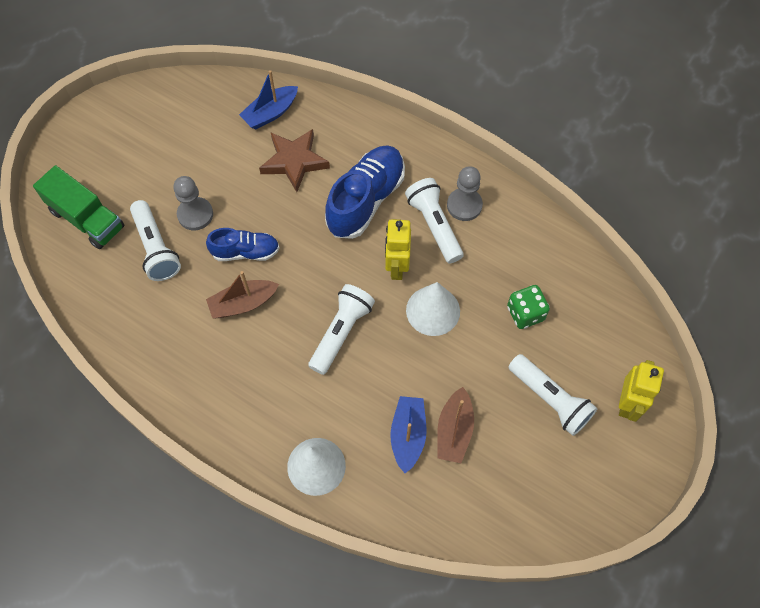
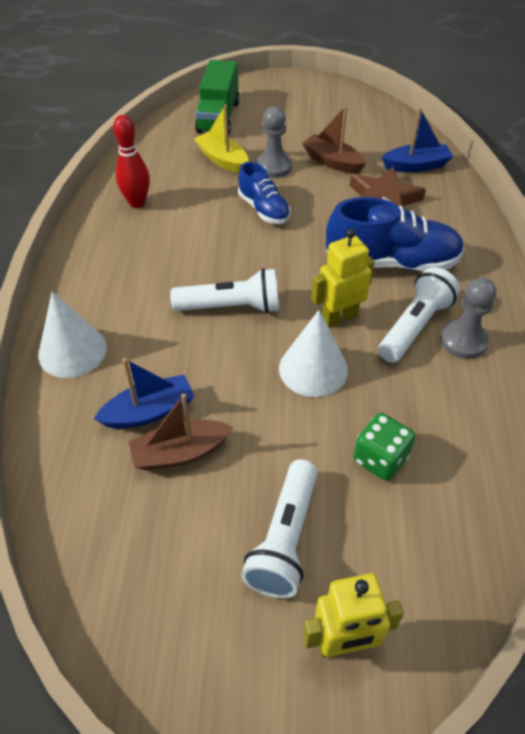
camera: 60 degrees right, 15 degrees down
white flashlight [130,200,181,281] -> yellow boat [194,105,249,173]
brown boat [206,271,279,318] -> brown boat moved to [302,106,367,174]
blue boat [239,70,298,130] -> blue boat turned 150 degrees clockwise [382,108,453,172]
none -> red bowling pin [113,115,150,208]

